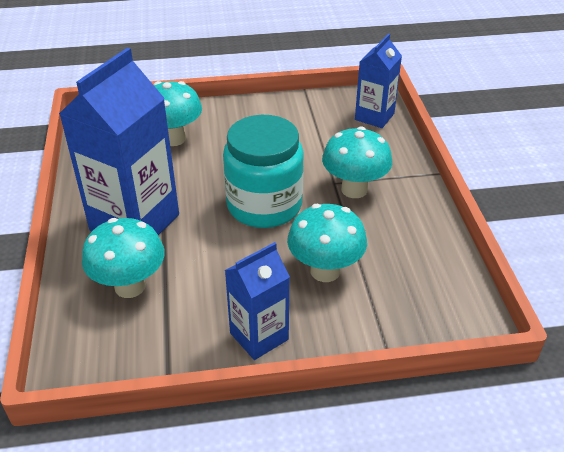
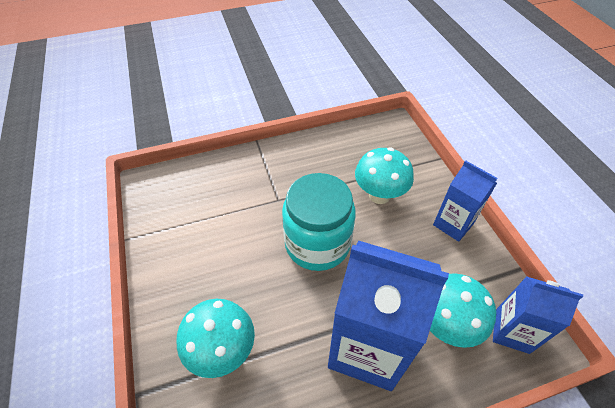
camera: 100 degrees left, 10 degrees up
turquoise mushroom [322,126,392,198] -> none
blue carton [355,34,402,128] -> blue carton moved to [493,276,583,354]

